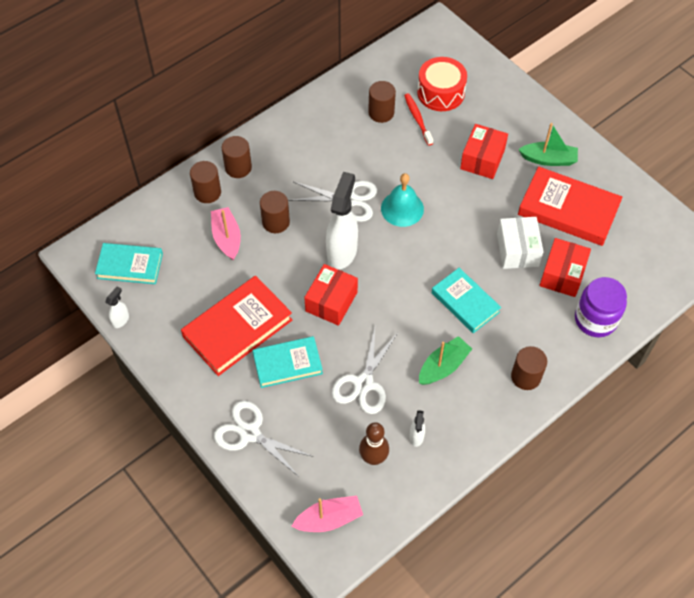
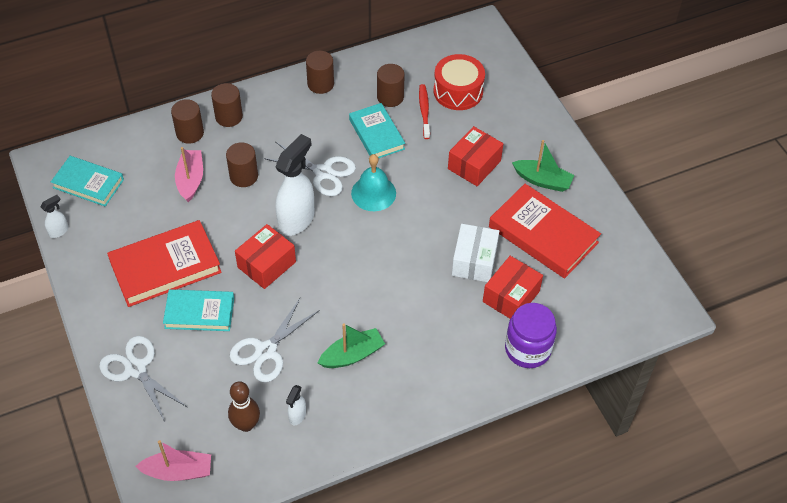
camera: 15 degrees right, 5 degrees down
turquoise book [432,268,501,333] -> turquoise book moved to [349,103,405,158]
brown cylinder [511,346,547,390] -> brown cylinder moved to [306,51,334,94]

